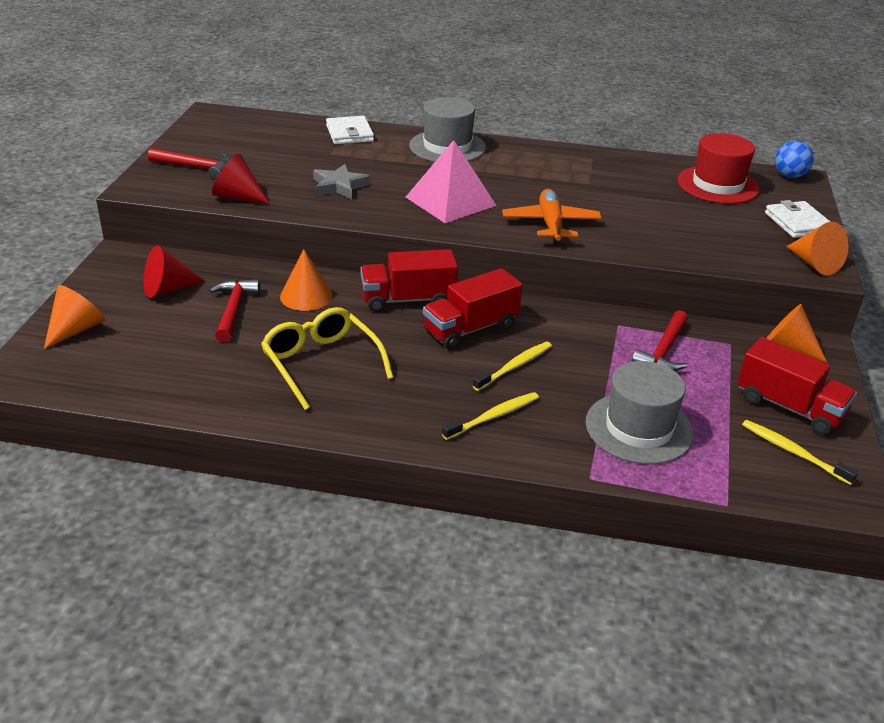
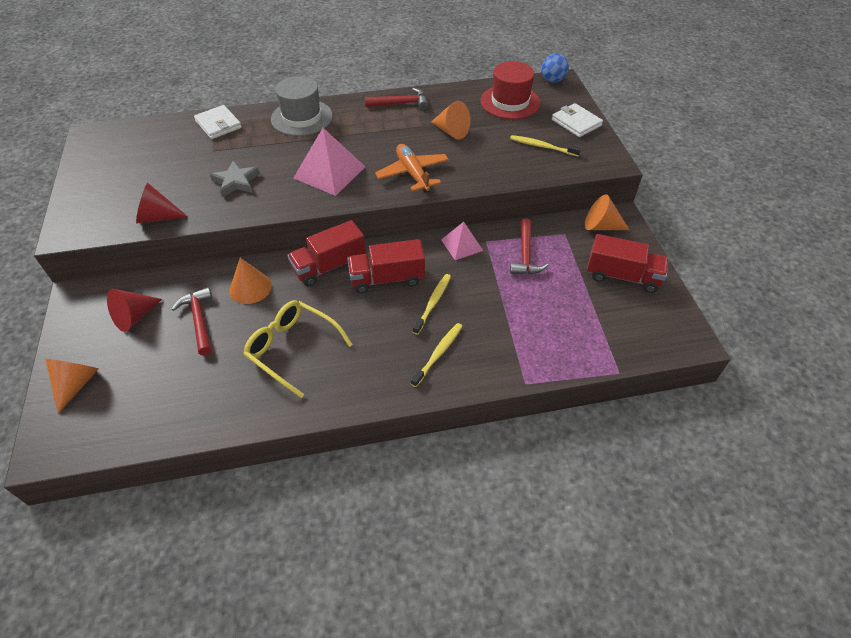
camera: 20 degrees left, 15 degrees up
red hammer [148,148,231,179] -> red hammer moved to [365,88,428,110]
red truck [423,268,522,349] -> red truck turned 45 degrees clockwise [347,239,425,293]
grey hat [586,361,694,464] -> none
yellow toothbrush [742,420,858,485] -> yellow toothbrush moved to [510,135,581,156]
orange cone [786,222,849,276] -> orange cone moved to [431,101,470,139]
none -> pink pyramid [441,222,483,260]

